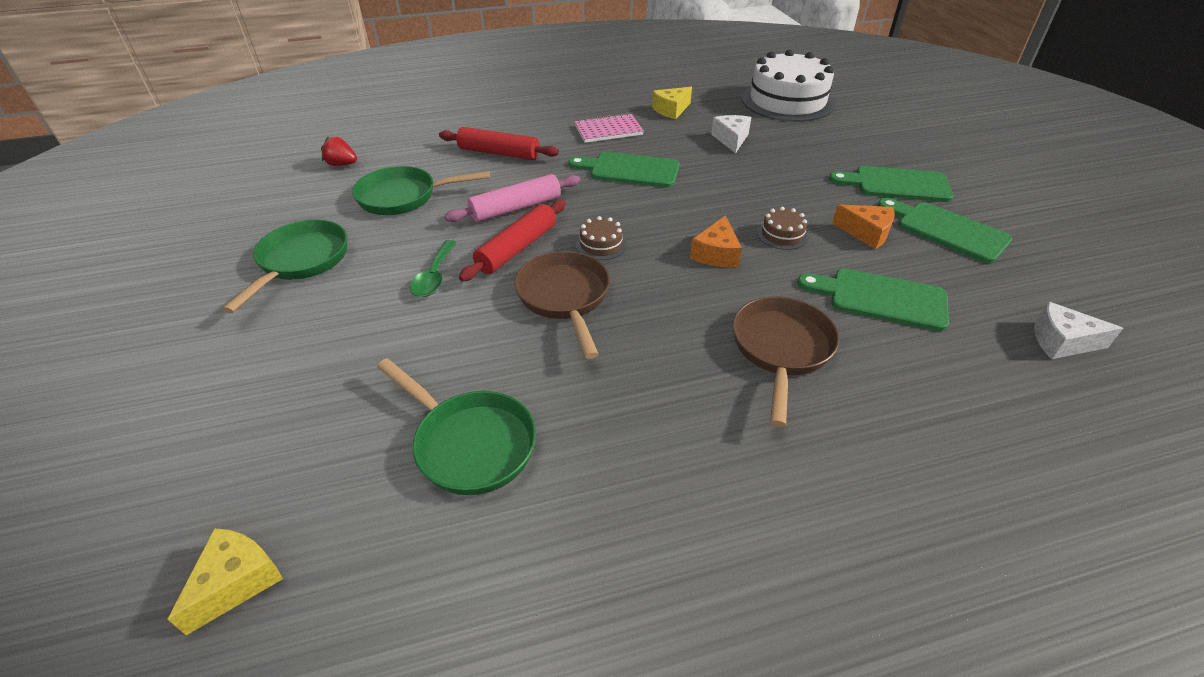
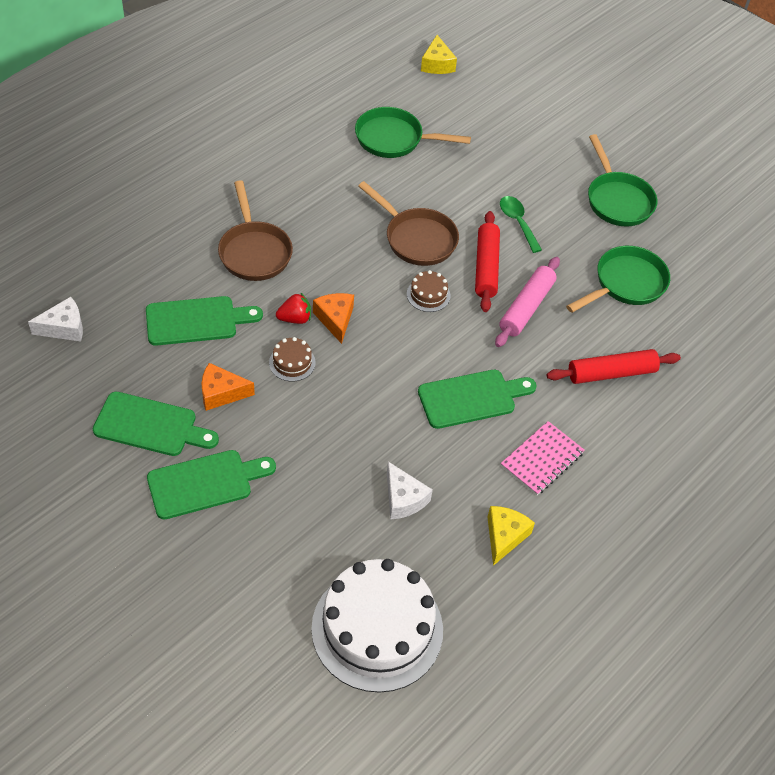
camera: 145 degrees right, 10 degrees up
red strawberry [321,137,357,166] -> red strawberry moved to [276,293,311,324]

